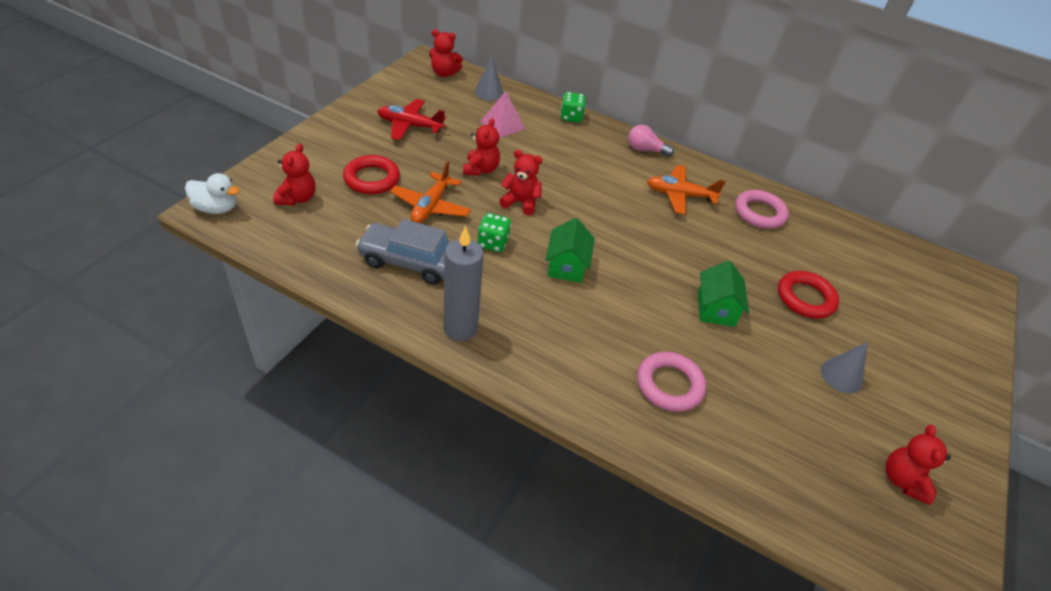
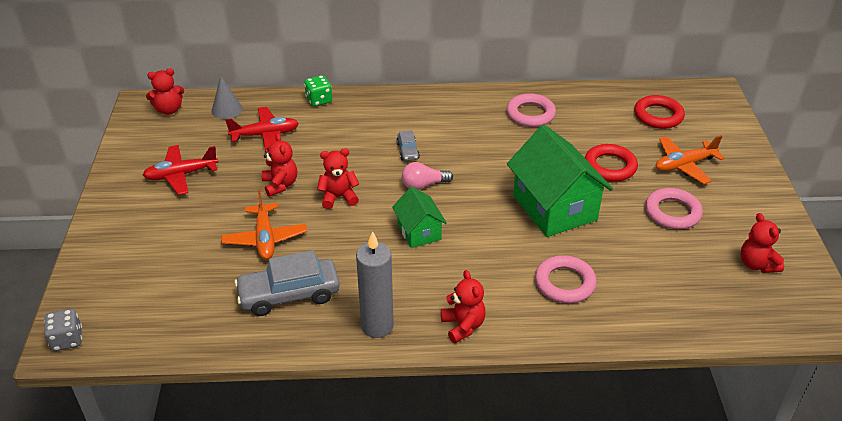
camera: 25 degrees left, 5 degrees down
white duck [185,173,240,214] -> grey dice [44,309,82,351]
red teddy bear [273,144,315,205] -> red teddy bear moved to [441,270,486,343]
red ring [343,155,400,194] -> red ring moved to [634,95,685,129]
green dice [477,213,511,252] -> none
pink pyramid [480,91,525,138] -> red plane [225,107,299,152]
pink light bulb [628,125,674,157] -> pink light bulb moved to [402,162,453,190]
orange plane [647,165,726,215] -> orange plane moved to [656,135,725,184]
green house [698,260,749,327] -> green house [507,125,613,237], size x1.85
grey cone [821,342,868,394] -> pink ring [645,188,703,229]
none -> grey car [396,130,420,161]

